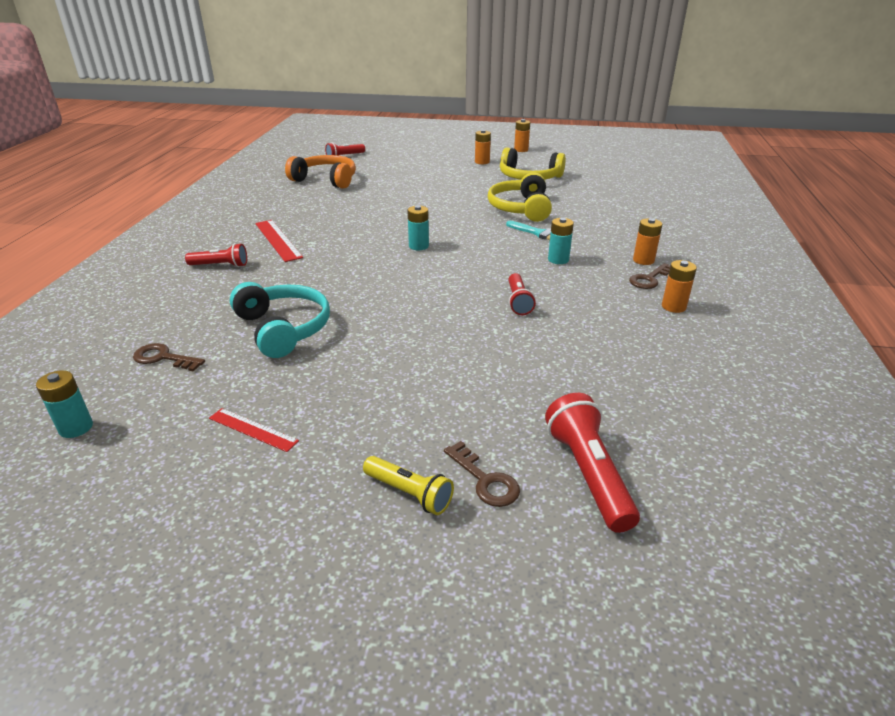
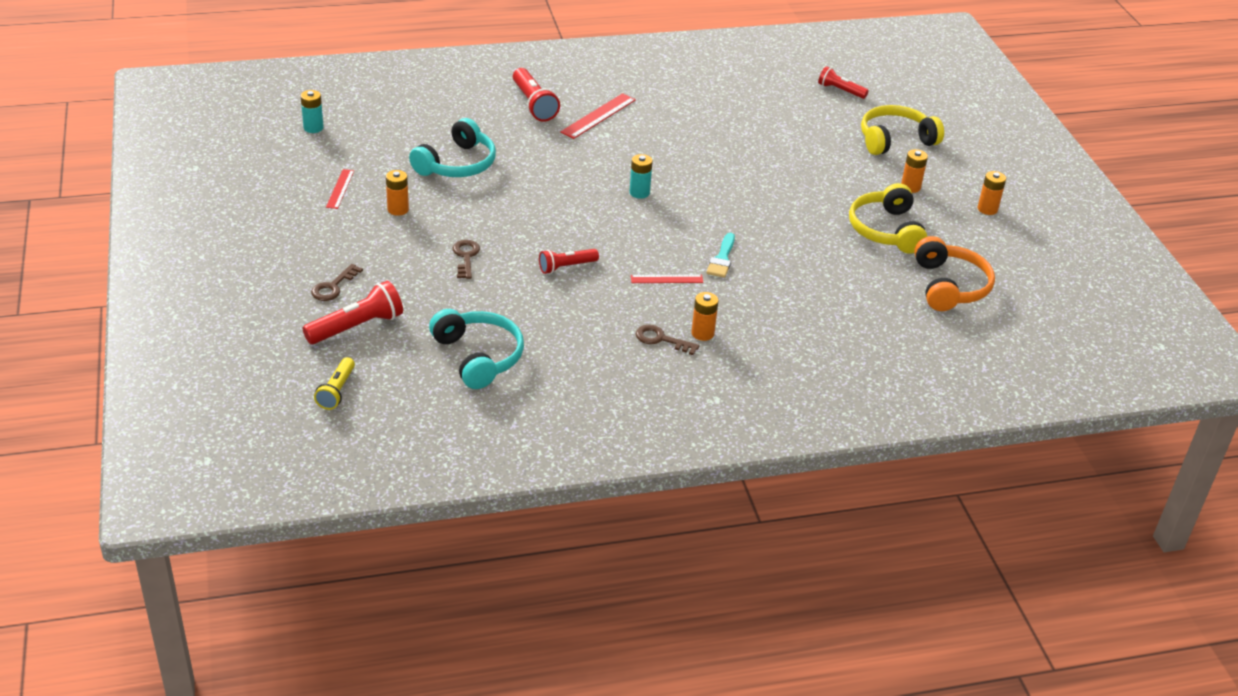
camera: 65 degrees right, 5 degrees up
brown key [133,343,205,372] -> brown key moved to [453,240,480,279]
red flashlight [185,243,247,267] -> red flashlight [513,68,560,122], size x1.56
orange headphones [285,155,356,189] -> orange headphones moved to [914,236,995,311]
yellow flashlight [363,456,454,515] -> yellow flashlight moved to [314,357,355,410]
yellow headphones [488,172,552,222] -> yellow headphones moved to [861,105,944,155]
turquoise battery [548,218,574,264] -> red ruler [631,275,703,283]
orange battery [662,260,697,313] -> orange battery moved to [386,170,409,216]
none -> turquoise headphones [429,309,524,389]

